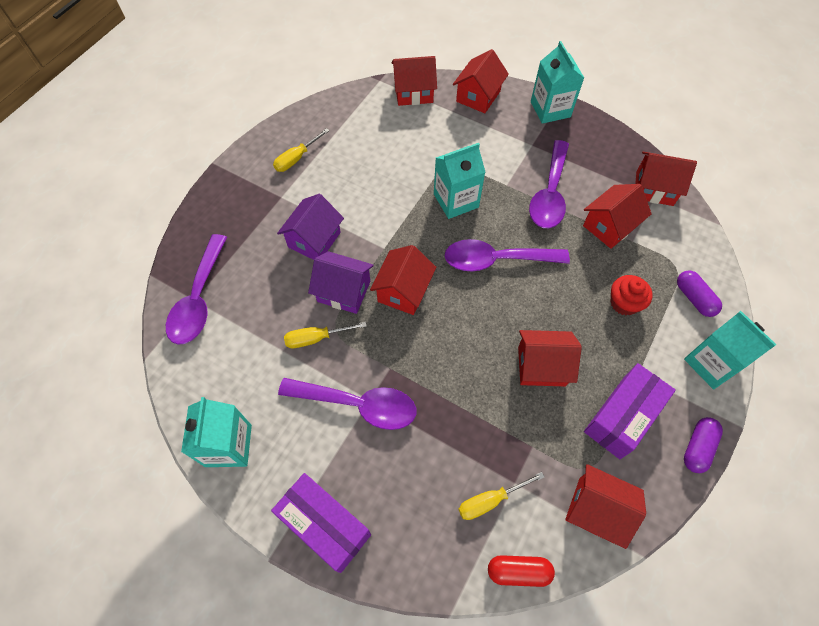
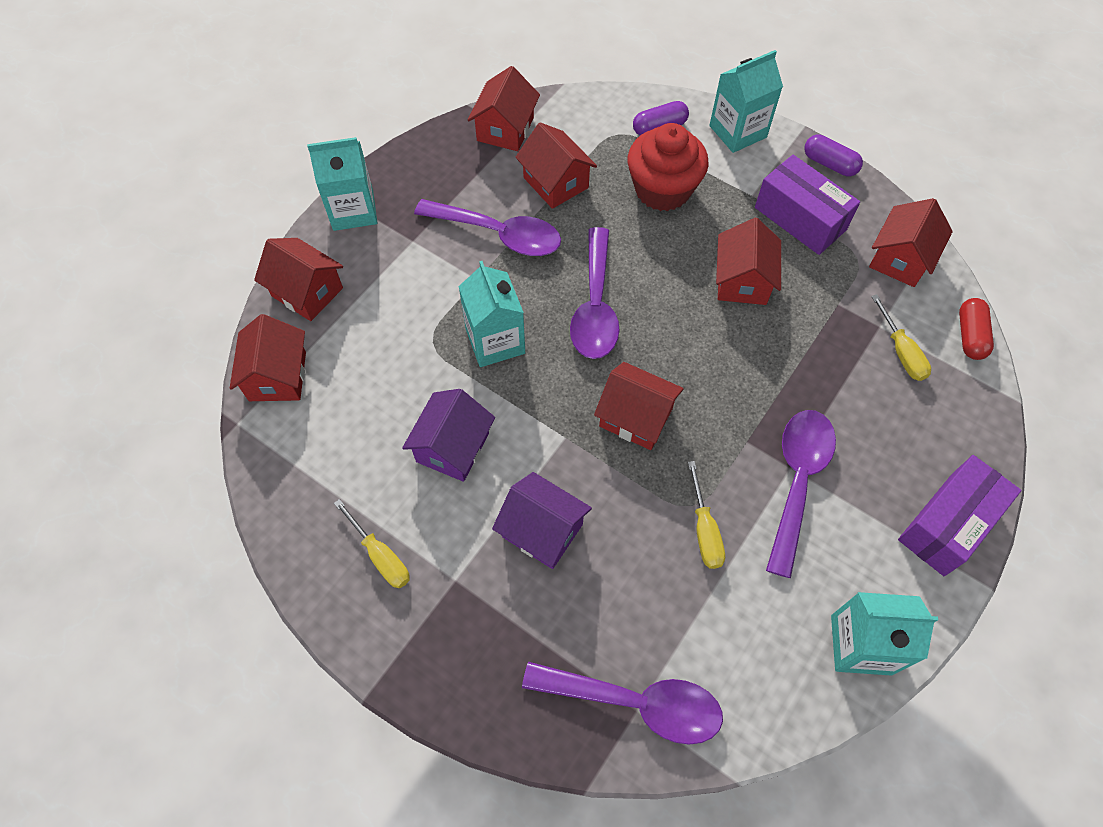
camera: 85 degrees left, 0 degrees up
purple house [308,251,374,314] -> purple house moved to [402,389,495,482]
red cupcake [611,275,653,315] -> red cupcake [628,123,709,211], size x1.70

